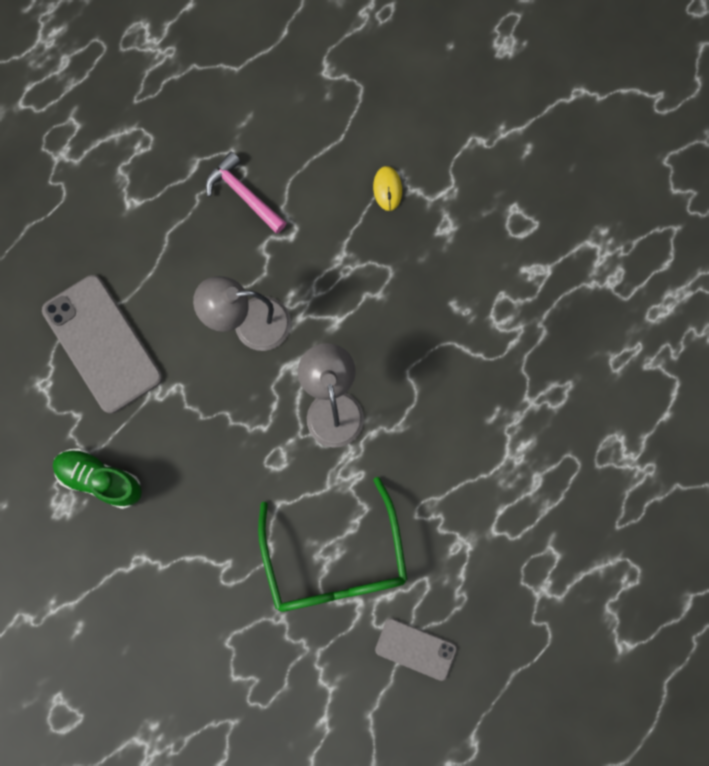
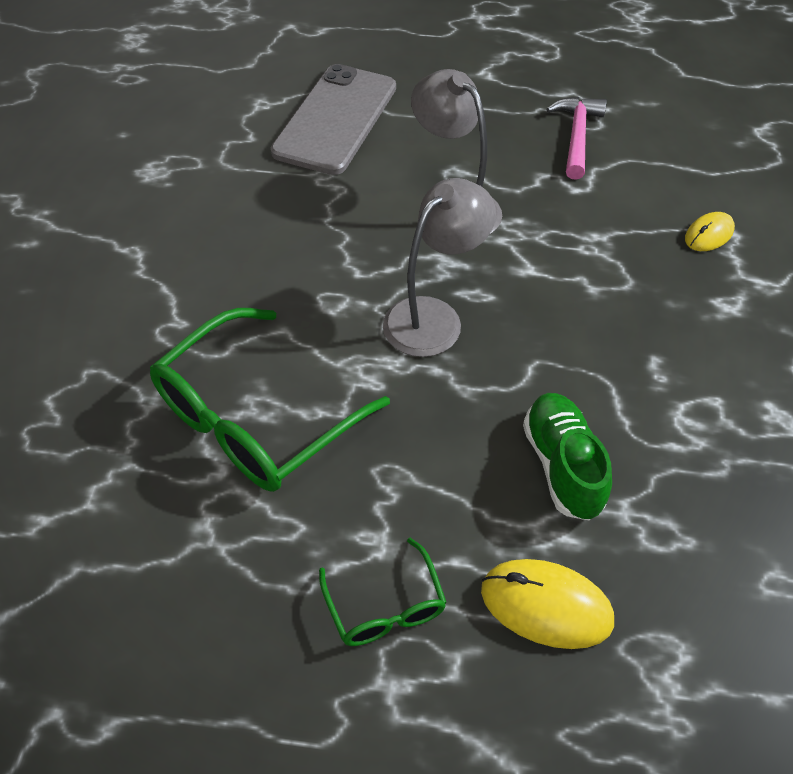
camera: 55 degrees right, 25 degrees down
green shoe [53,448,142,509] -> green shoe moved to [523,393,612,520]
grey phone [375,618,457,681] -> none
none -> green glasses [319,538,447,646]
none -> yellow mouse [481,559,614,649]

